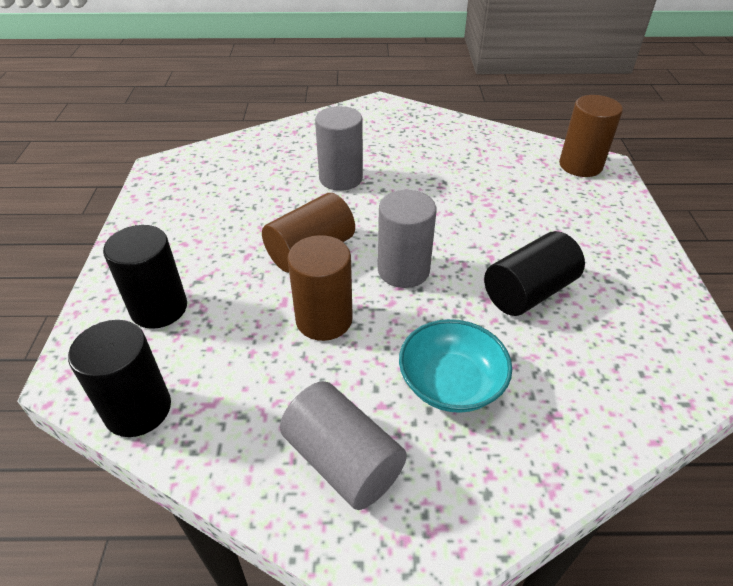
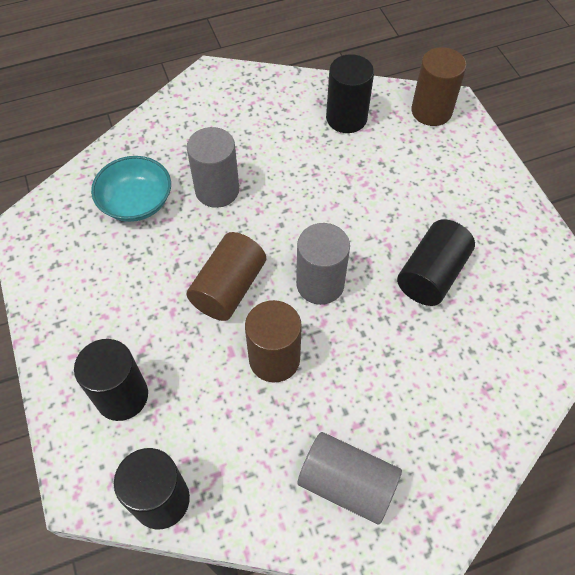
camera: 20 degrees left, 15 degrees up
turquoise bowl [399,319,512,413] -> turquoise bowl moved to [91,156,171,222]
none -> black cylinder [326,54,374,133]

